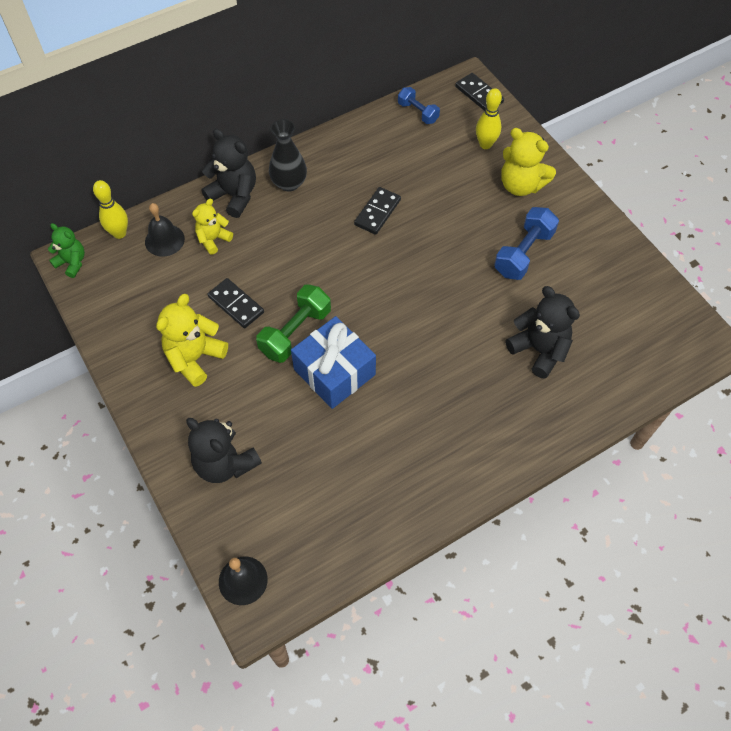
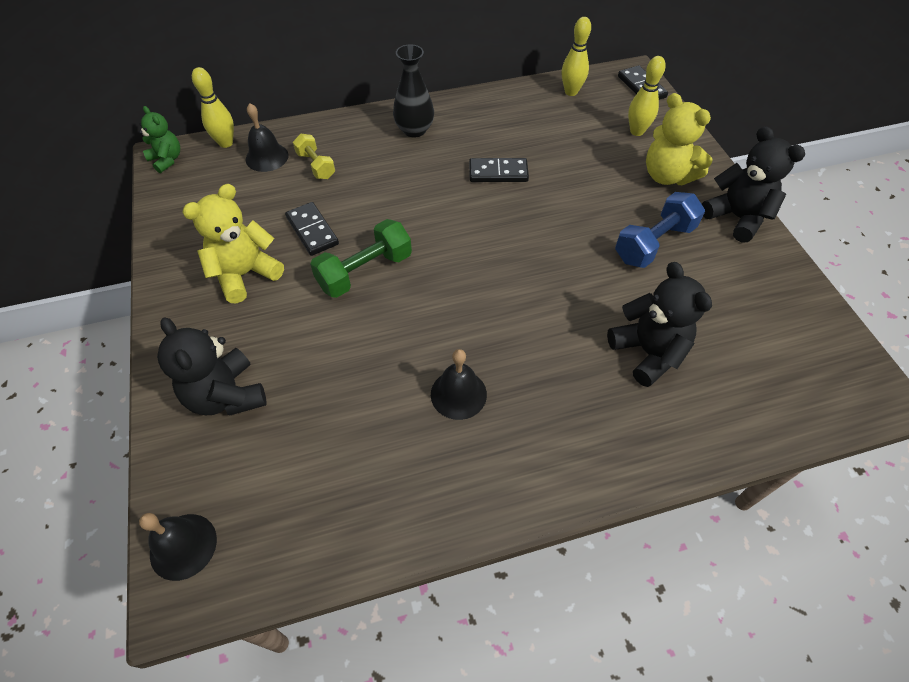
camera: 15 degrees right, 5 degrees down
yellow teddy bear [192,199,233,255] -> yellow dumbbell [293,134,335,179]
black teddy bear [201,128,256,218] -> black teddy bear moved to [702,126,805,243]
blue gift [291,316,376,409] -> none
black domino [354,187,401,235] -> black domino turned 45 degrees clockwise [469,158,529,182]
blue dumbbell [398,87,440,124] -> yellow bowling pin [562,17,591,96]
none -> black bell [431,349,487,420]

